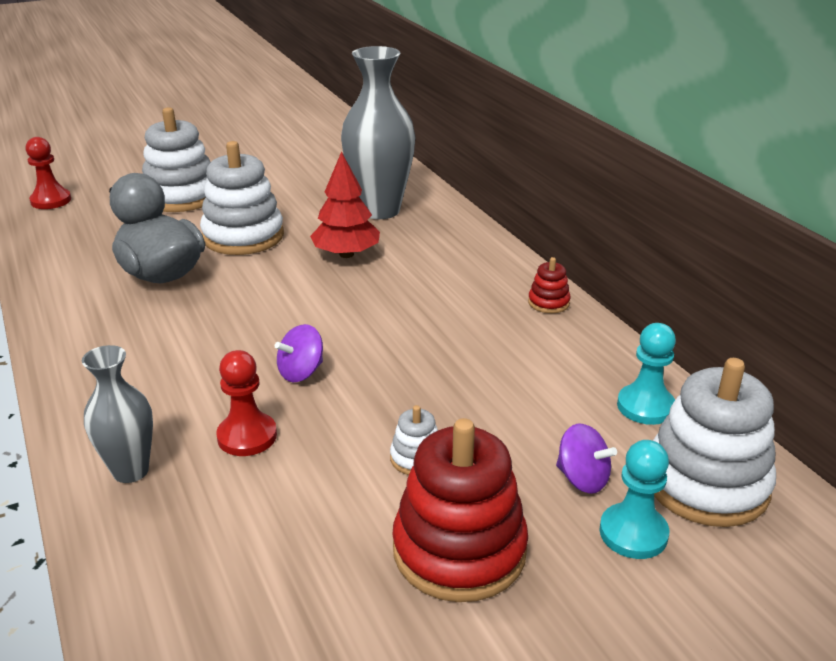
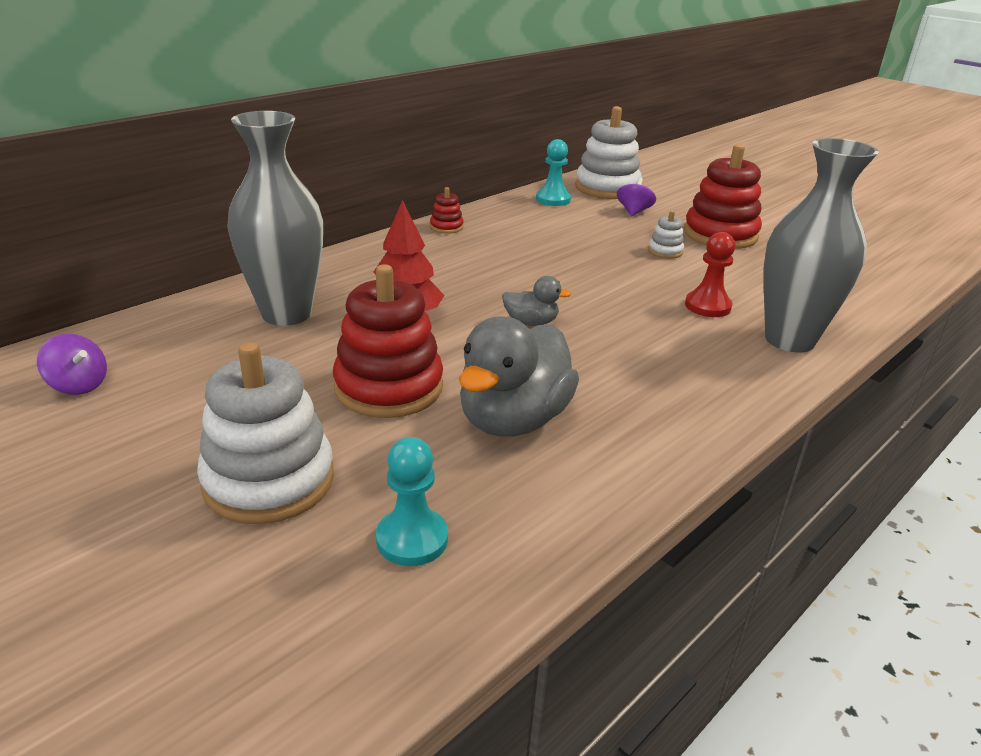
camera: 110 degrees left, 0 degrees up
red pawn [26,137,71,209] -> none
grey vase [82,345,153,483] -> grey vase [764,138,879,352], size x1.77
white stacking toy [200,141,284,255] -> red stacking toy [333,264,443,418]
purple spinning top [275,324,323,382] -> purple spinning top moved to [37,334,107,395]
turquoise pawn [600,440,669,559] -> turquoise pawn moved to [376,437,448,566]
none -> grey duck [502,276,571,326]

